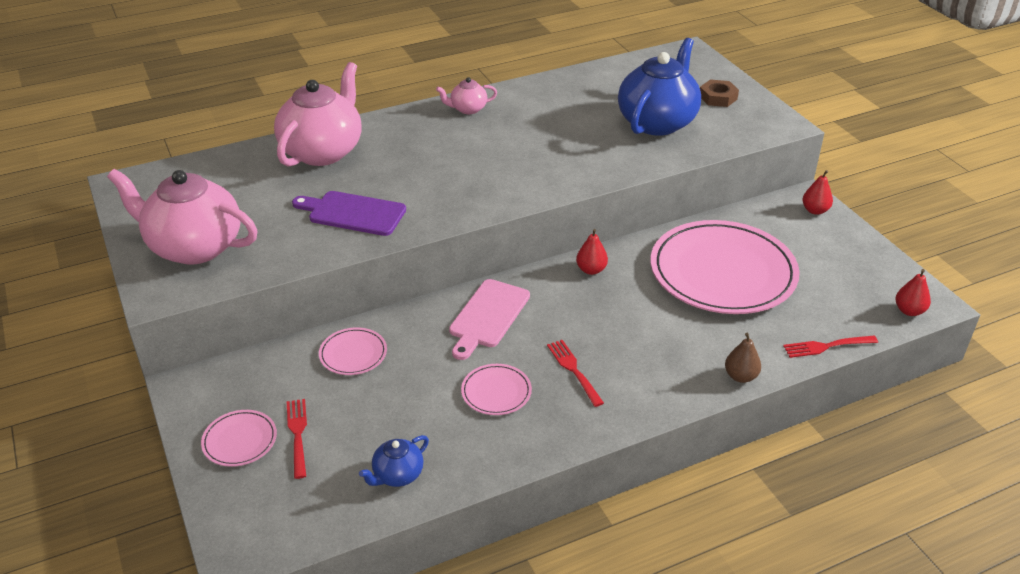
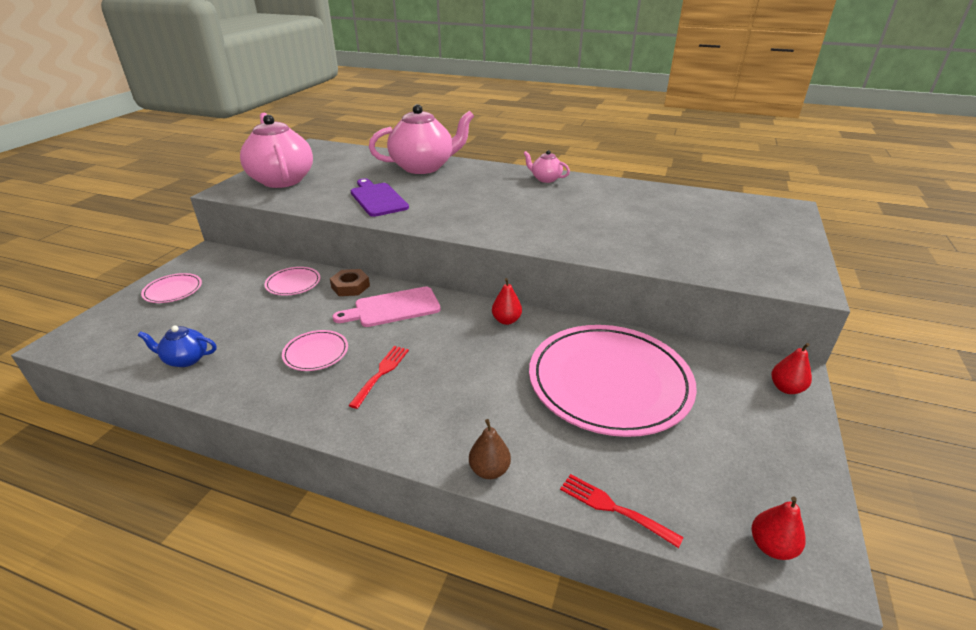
camera: 45 degrees right, 5 degrees down
red fork [287,399,307,479] -> none
blue teapot [618,38,701,136] -> none
brown nut [700,79,739,107] -> brown nut moved to [330,269,370,296]

